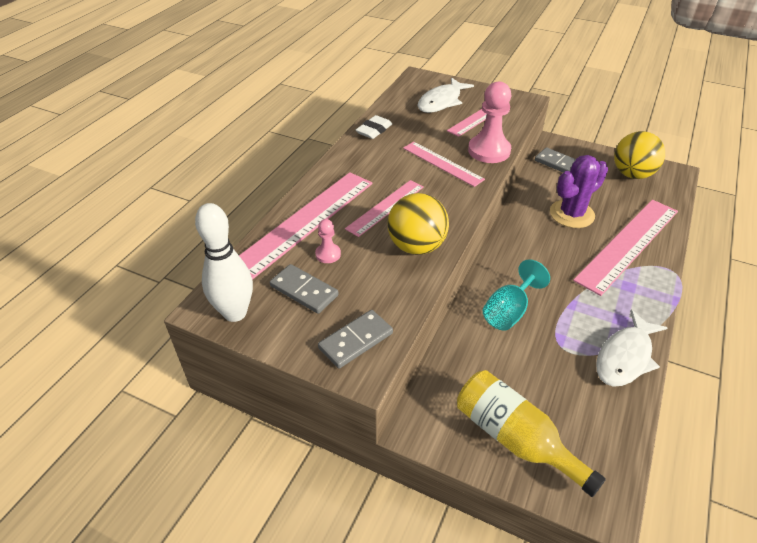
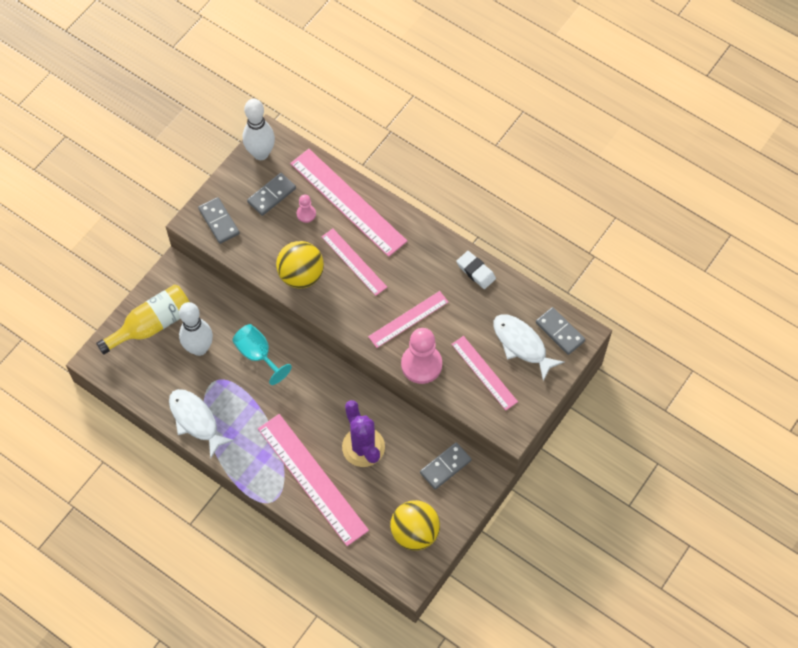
camera: 100 degrees right, 20 degrees up
none -> white bowling pin [179,302,213,356]
none -> grey domino [536,307,585,355]

